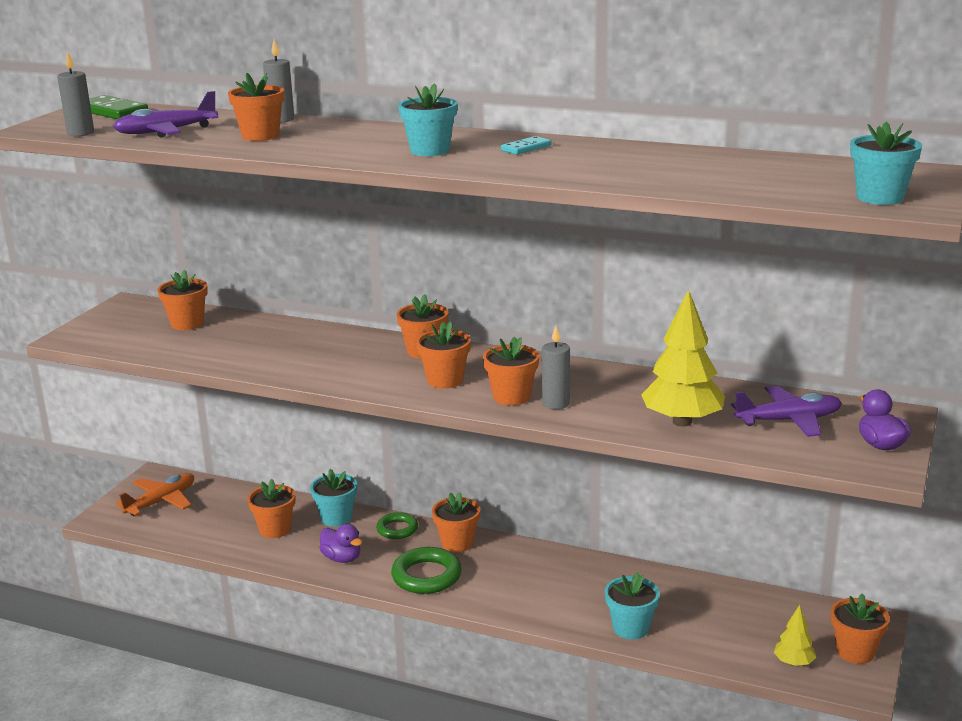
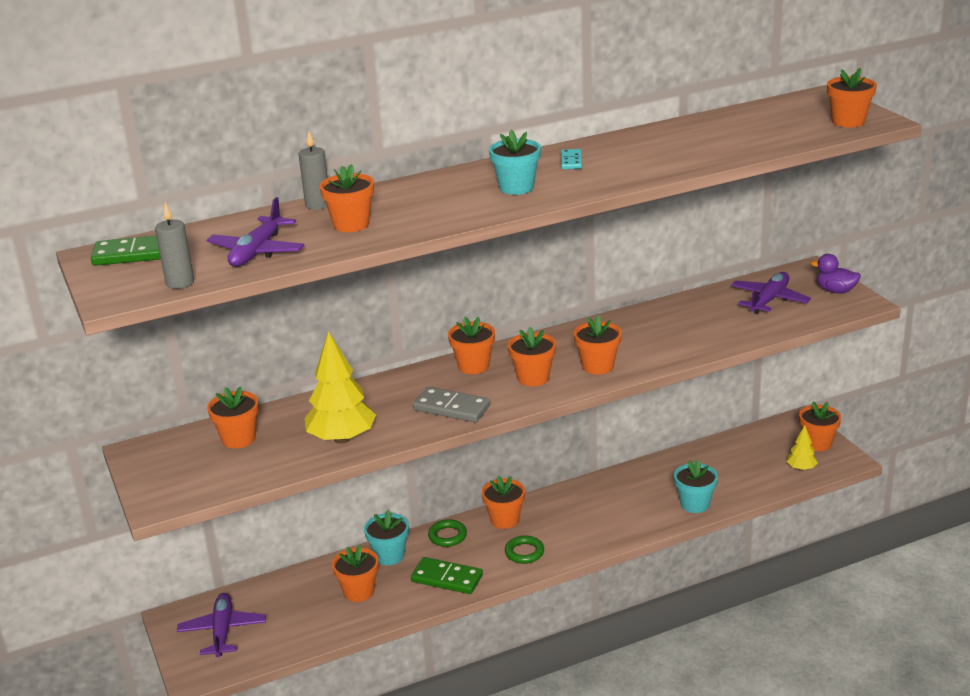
camera: 45 degrees left, 5 degrees up
orange plane [115,473,194,516] -> purple plane [177,593,266,657]
purple duck [320,524,362,563] -> green domino [411,557,483,594]
green ring [391,547,462,594] -> green ring [505,535,544,564], size x0.63
grey candle [542,326,570,409] -> none
yellow tree [641,289,725,426] -> yellow tree moved to [304,331,376,444]
turquoise flower pot [850,122,922,205] -> orange flower pot [827,68,877,128]
none -> grey domino [413,387,490,422]

